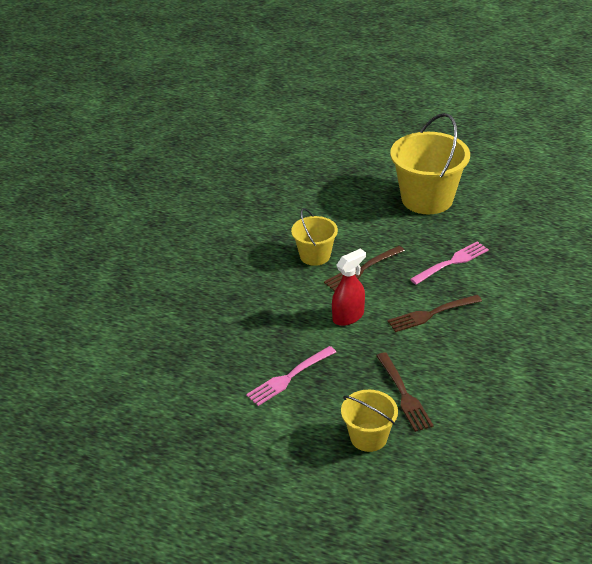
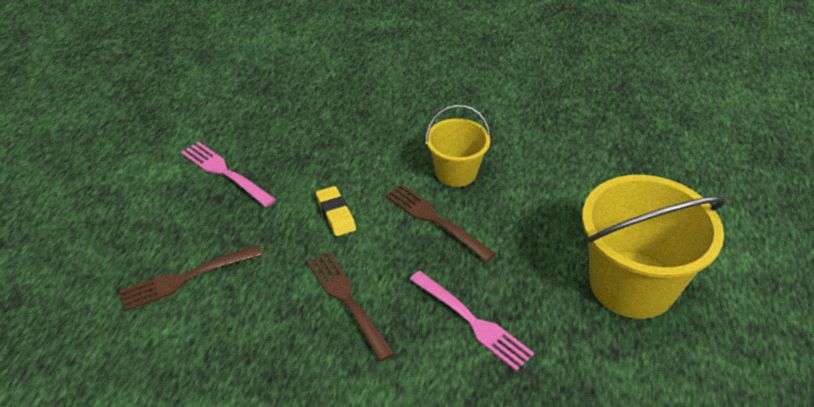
camera: 80 degrees right, 5 degrees up
red spray bottle [332,248,366,326] -> yellow eraser [316,186,356,236]
yellow bucket [341,390,398,452] -> none

